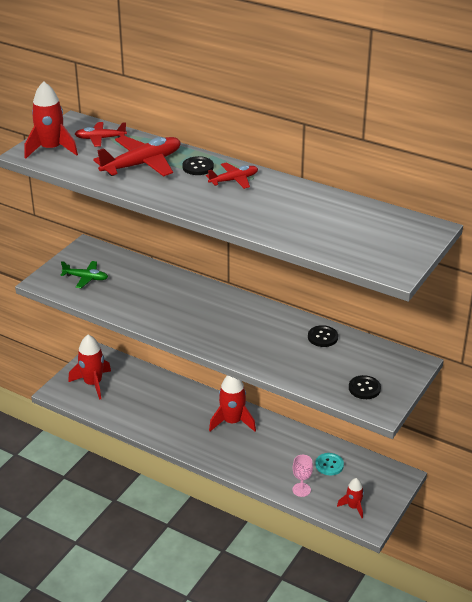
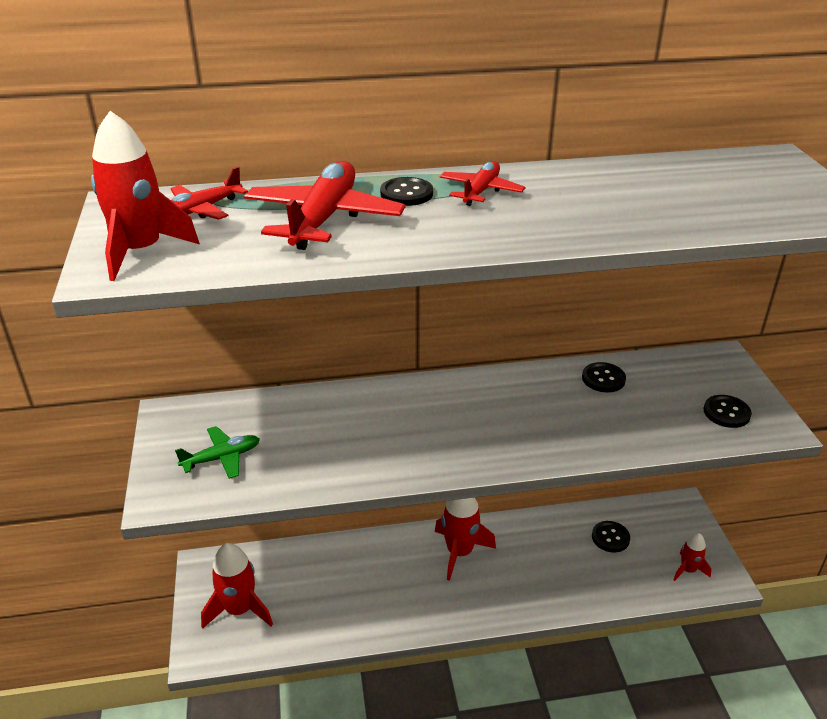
camera: 40 degrees left, 0 degrees up
pink goblet [292,455,313,497] -> none
turquoise button [315,453,344,475] -> black button [592,521,630,552]

